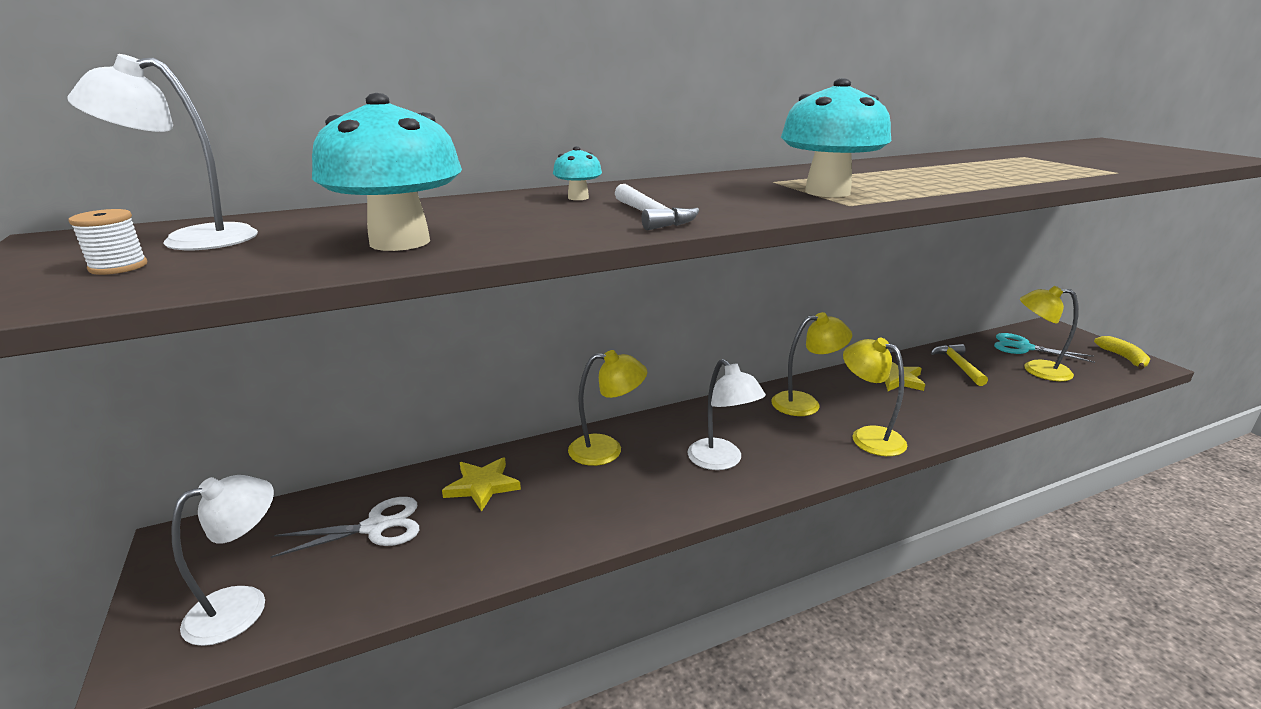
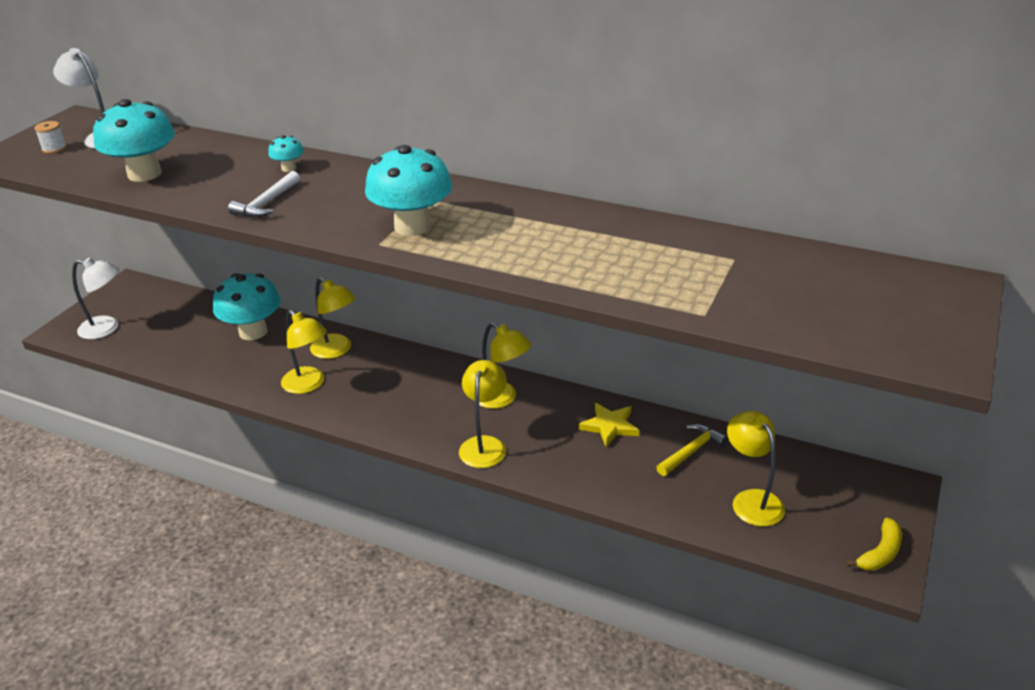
camera: 50 degrees right, 10 degrees up
white scissors [271,497,419,558] -> none
yellow star [442,458,521,511] -> turquoise mushroom [213,273,281,340]
white lamp [688,359,766,470] -> none
turquoise scissors [994,333,1095,363] -> none
none -> yellow lamp [281,310,327,394]

